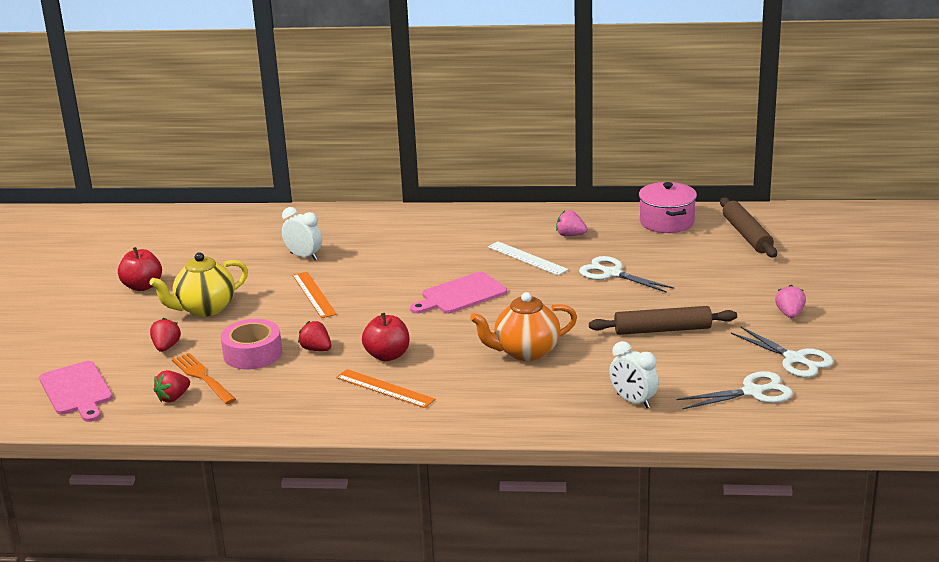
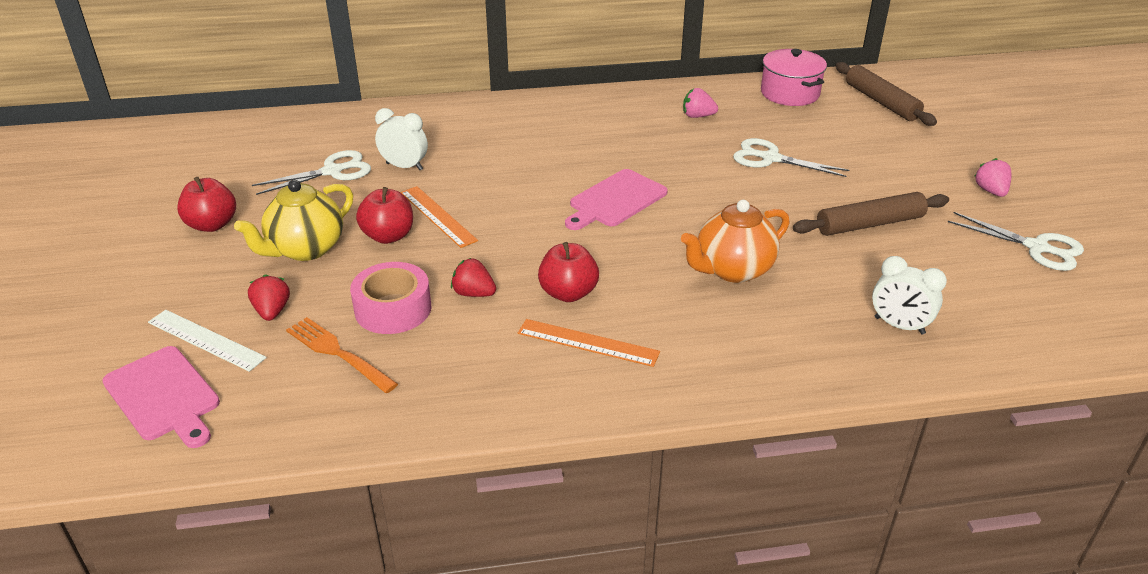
camera: 15 degrees left, 10 degrees up
red strawberry [153,370,190,403] -> none
white ruler [488,241,568,275] -> white ruler moved to [148,310,267,372]
white scissors [677,371,793,409] -> white scissors moved to [252,150,371,195]
none -> red apple [356,187,413,244]

